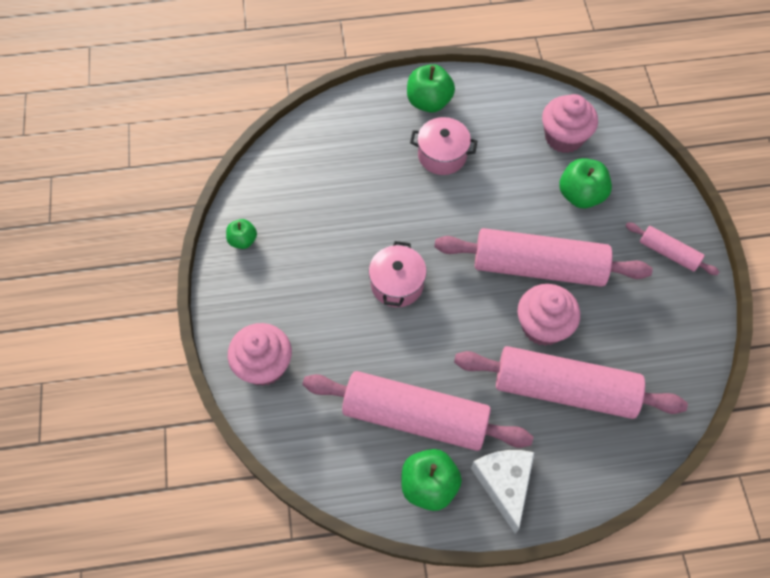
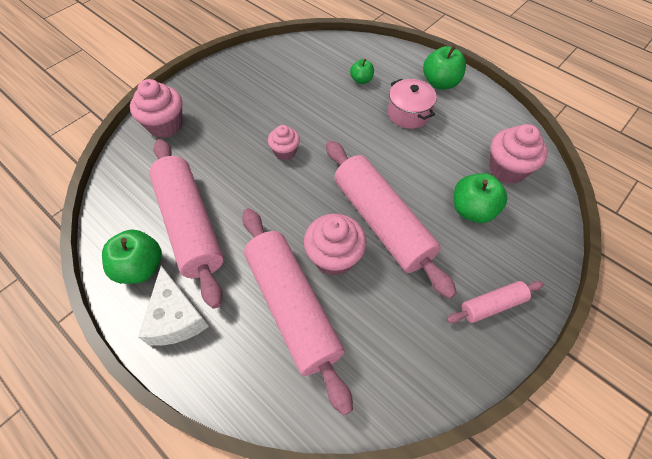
camera: 50 degrees right, 5 degrees down
green apple [226,219,257,249] -> green apple moved to [350,59,374,84]
pink pot [369,241,427,307] -> pink cupcake [268,125,300,160]
white cheese [471,450,534,533] -> white cheese turned 120 degrees clockwise [138,266,209,346]
pink rolling pin [626,222,719,275] -> pink rolling pin turned 75 degrees clockwise [447,281,544,323]

